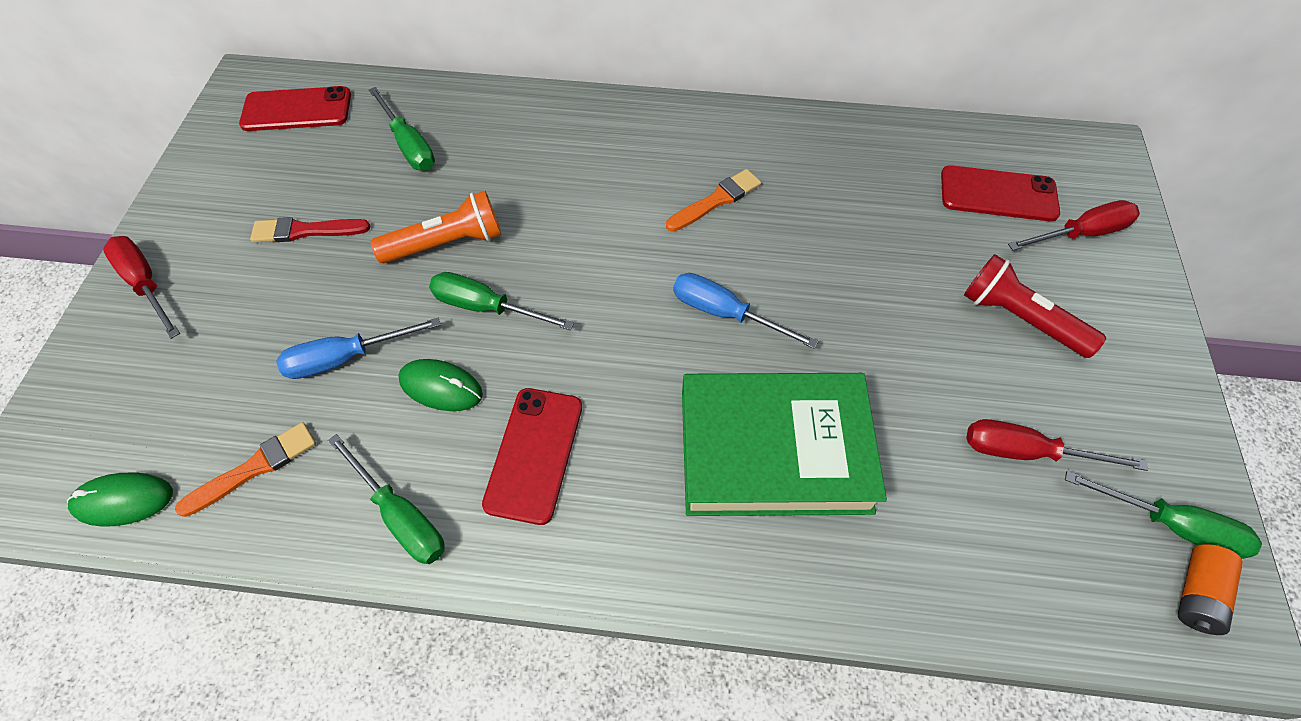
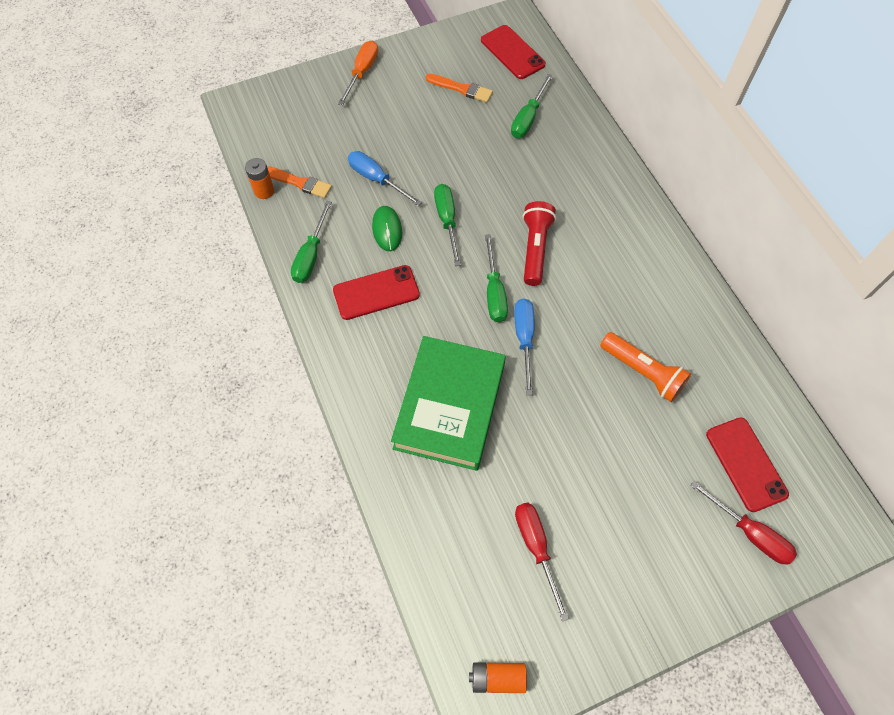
camera: 60 degrees right, 5 degrees up
green mouse [67,472,173,527] -> none
red screwdriver [103,236,180,339] -> orange screwdriver [338,41,378,105]
red brush [250,217,370,242] -> none
orange flashlight [371,191,502,263] -> orange flashlight moved to [600,332,691,402]
orange brush [666,169,761,232] -> orange brush moved to [426,74,493,103]
green book [682,373,887,516] -> green book turned 45 degrees clockwise [391,336,506,471]
red flashlight [964,254,1106,358] -> red flashlight moved to [523,201,556,286]
green screwdriver [1065,471,1262,559] -> green screwdriver moved to [485,234,508,322]
none -> orange battery [245,158,274,199]

